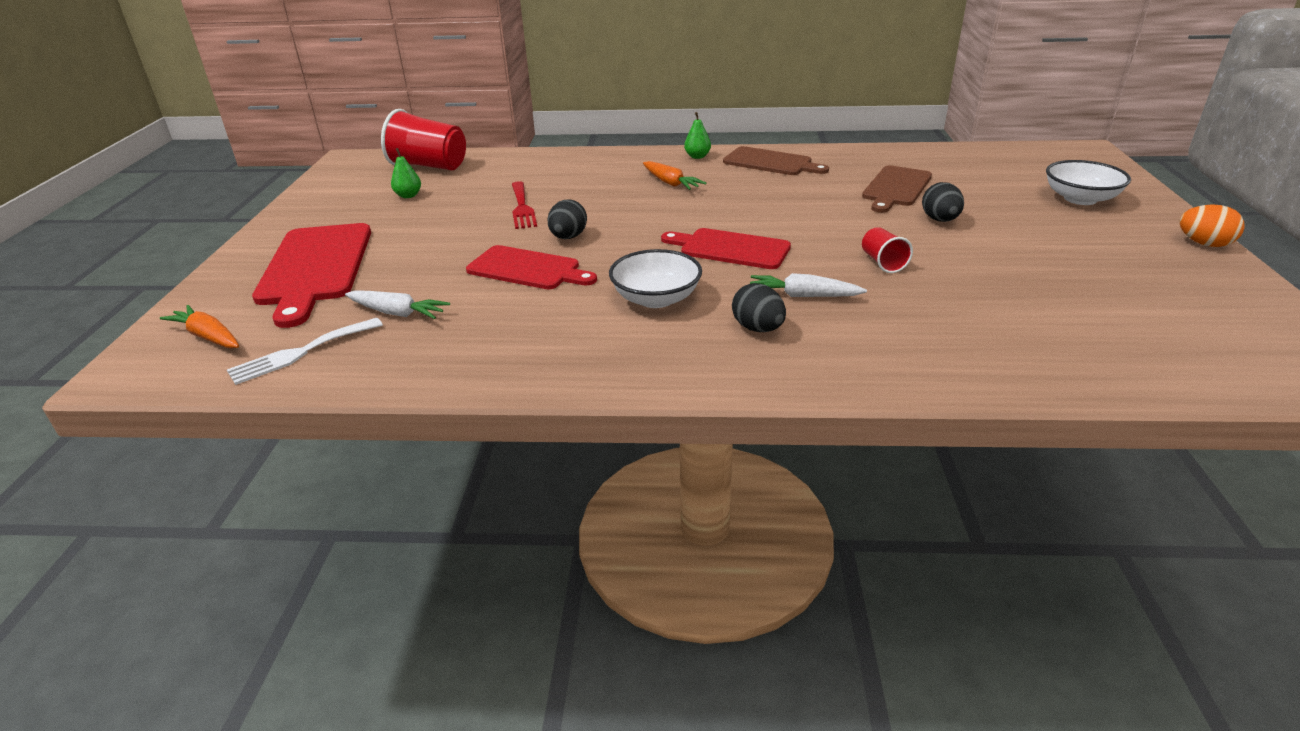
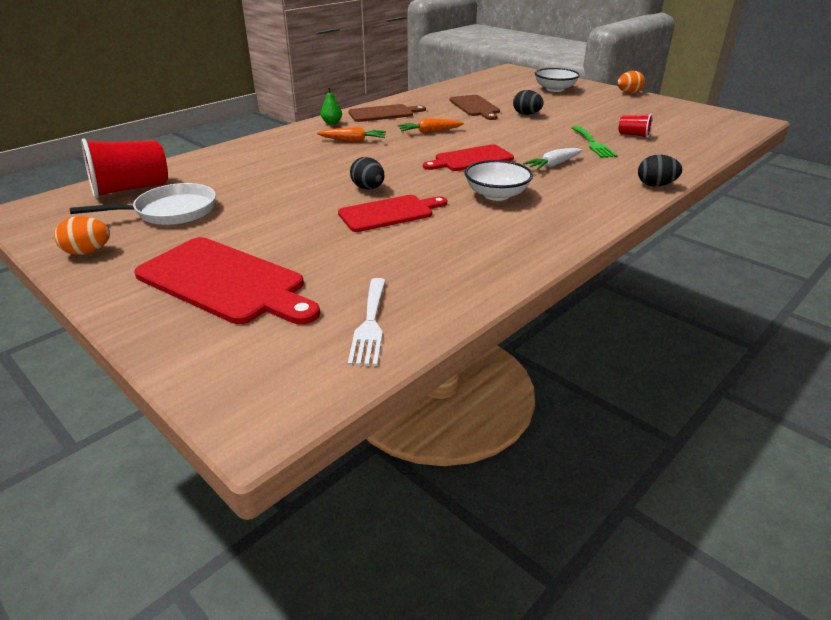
camera: 50 degrees left, 0 degrees up
orange carrot [160,305,239,348] -> orange carrot moved to [398,118,464,133]
white carrot [345,290,450,319] -> none
green pear [391,148,421,198] -> white pan [70,183,216,225]
red fork [512,181,537,229] -> none
black egg [732,283,786,332] -> black egg moved to [638,155,682,186]
red cup [862,227,913,273] -> red cup moved to [619,114,652,138]
none -> orange egg [54,216,110,255]
none -> green fork [571,126,617,158]

